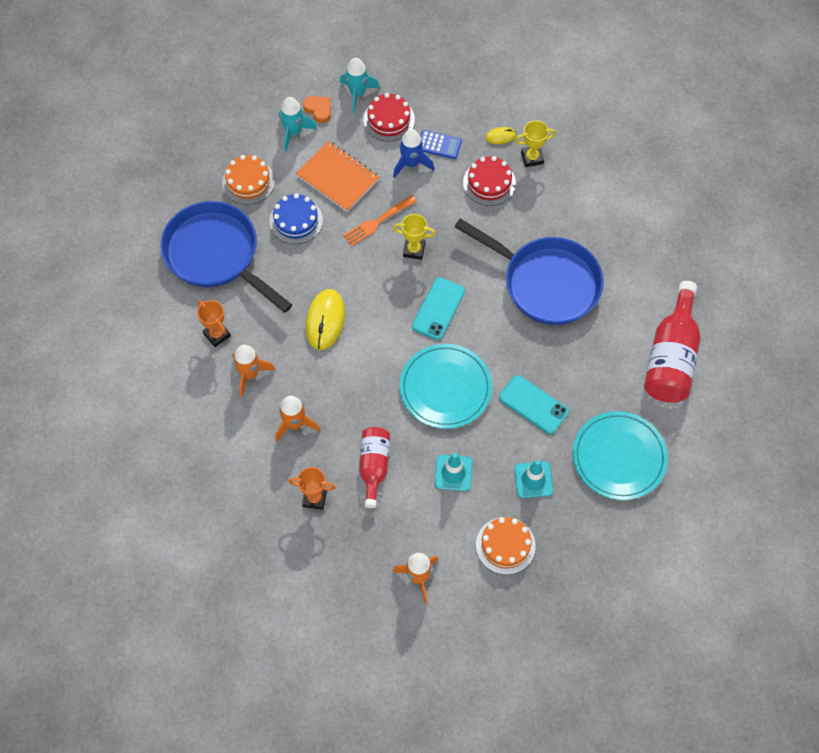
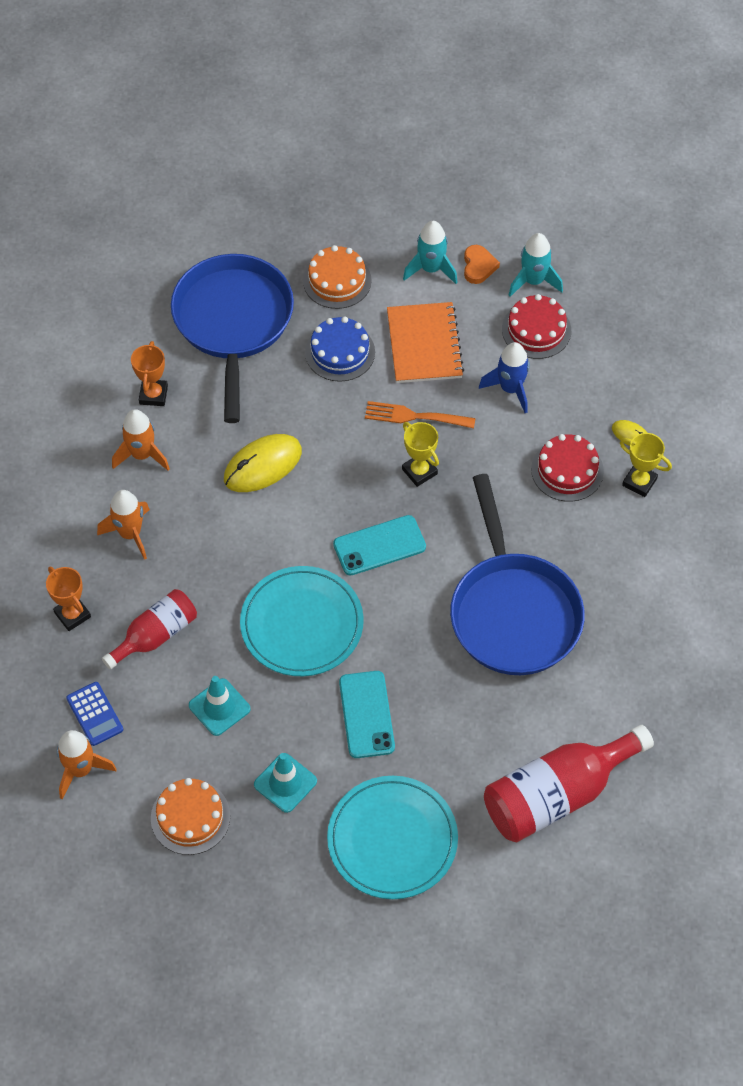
camera: 45 degrees right, 5 degrees down
blue calculator [420,130,462,159] -> blue calculator moved to [66,682,123,746]

